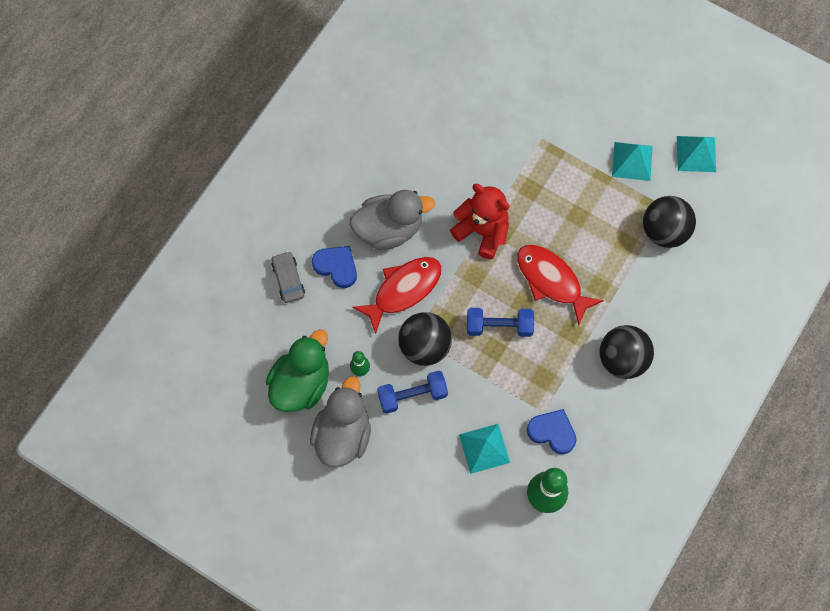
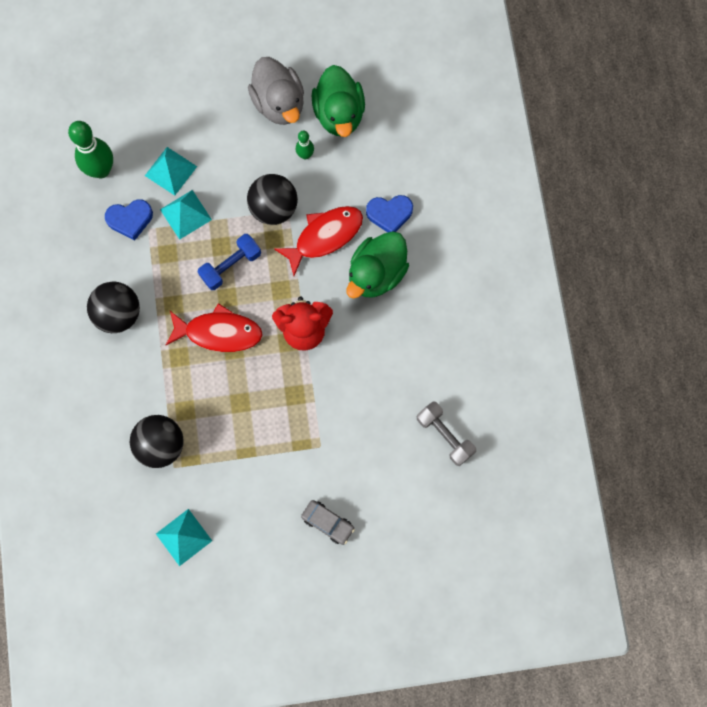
camera: 140 degrees right, 5 degrees up
grey car [271,251,305,303] -> grey car moved to [301,500,355,545]
grey duck [350,190,435,250] -> green duck [346,231,409,298]
red fish [352,257,442,334] -> red fish turned 135 degrees counterclockwise [274,206,363,276]
blue dumbbell [377,371,448,414] -> none
turquoise pyramid [612,142,653,181] -> turquoise pyramid moved to [160,190,212,240]
none -> grey dumbbell [417,401,476,466]

